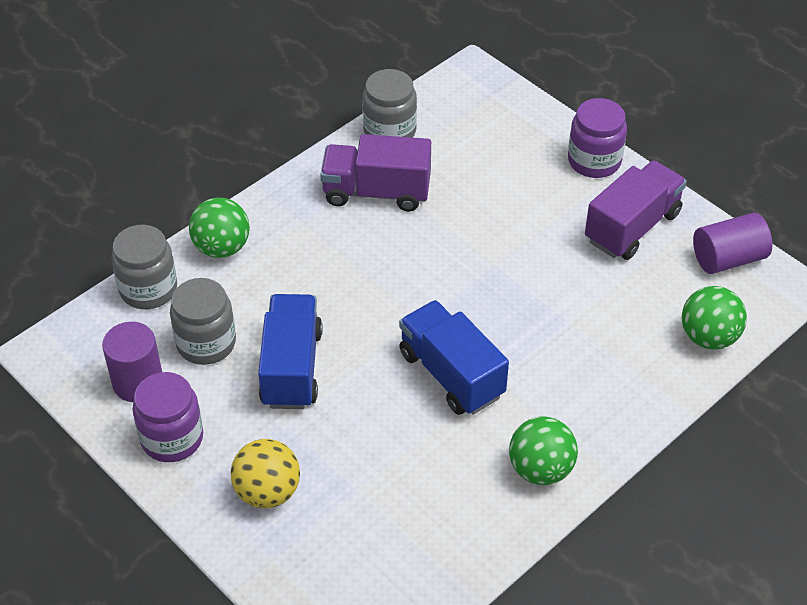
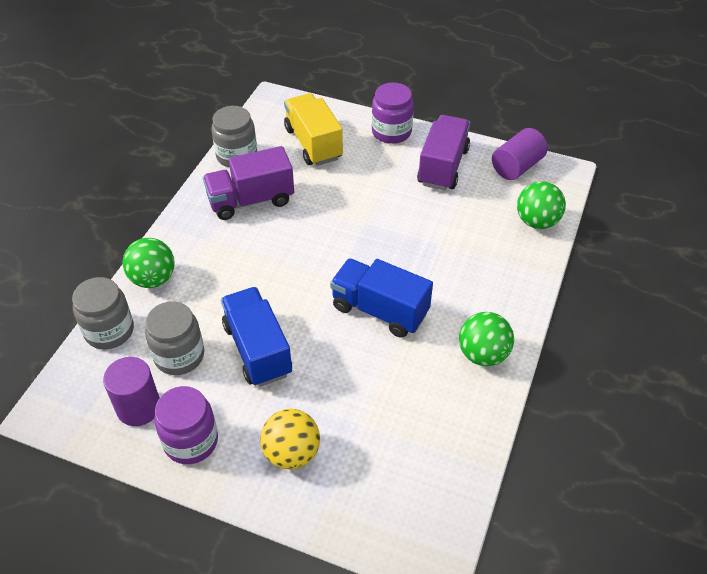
camera: 25 degrees left, 0 degrees up
none -> yellow truck [284,93,343,166]

